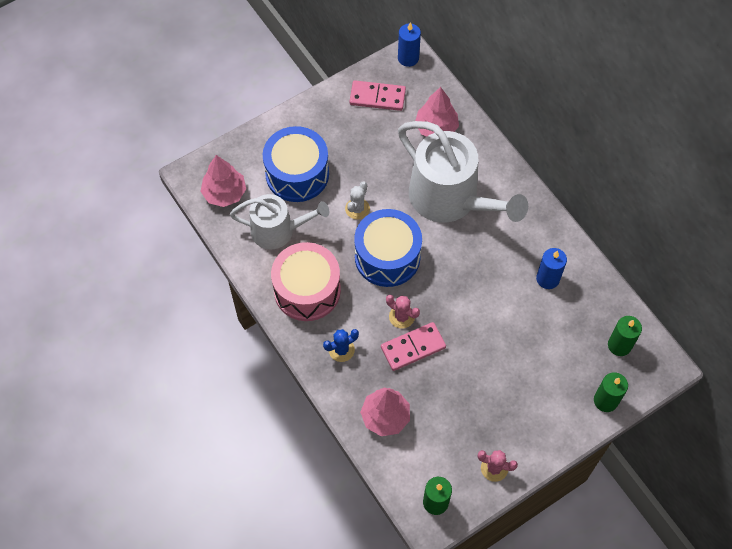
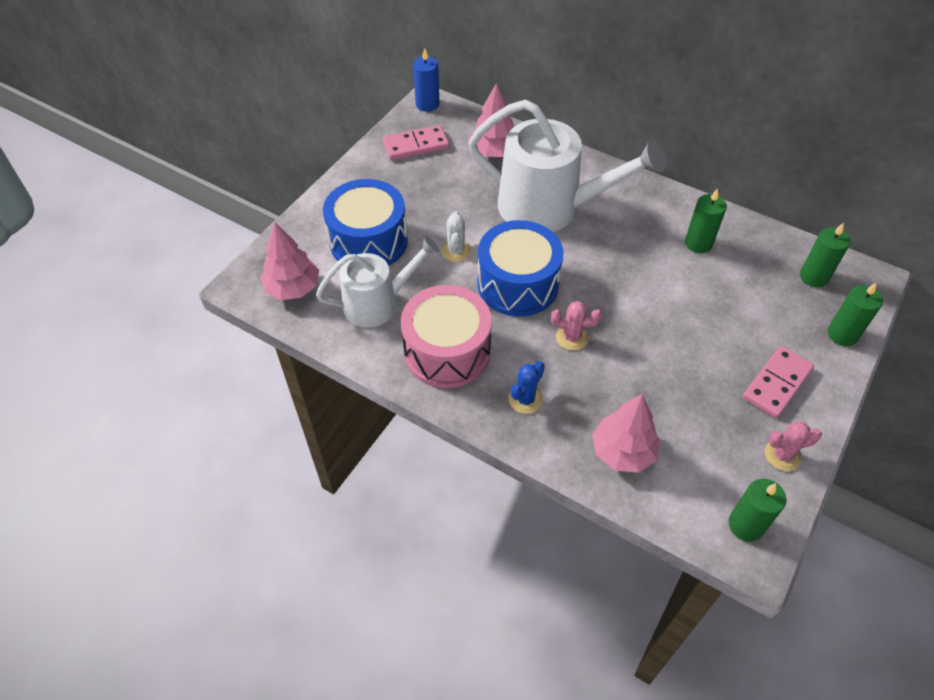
camera: 25 degrees left, 10 degrees down
pink domino [381,322,446,371] -> pink domino moved to [743,346,814,418]
blue candle [536,248,567,289] -> green candle [685,188,727,253]

